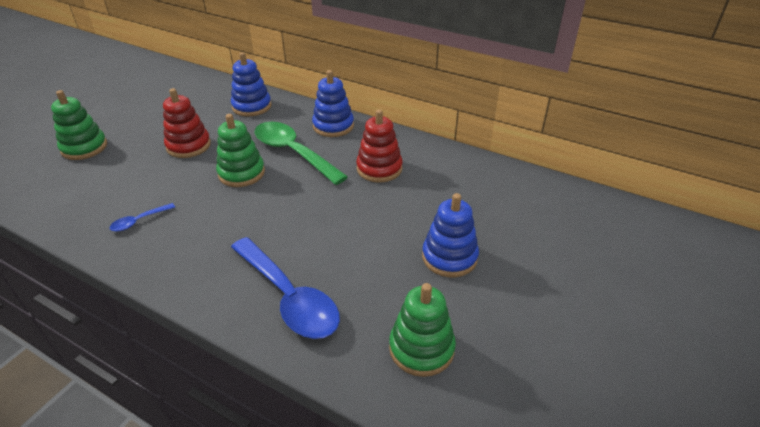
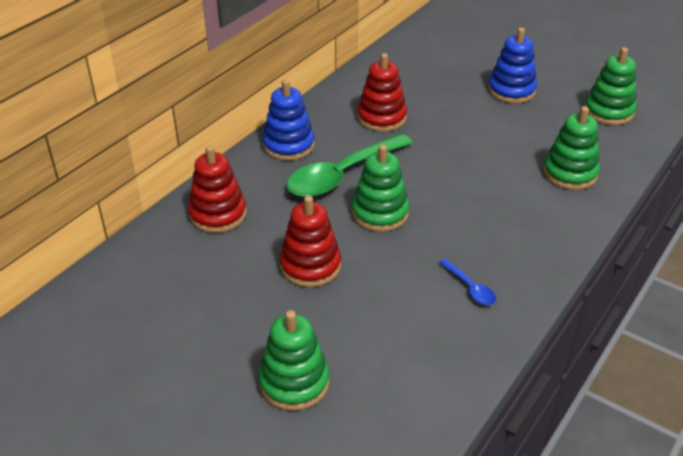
camera: 85 degrees left, 0 degrees up
blue stacking toy [231,52,271,117] -> red stacking toy [188,146,247,233]
blue spoon [231,237,340,339] -> green stacking toy [543,106,600,190]

